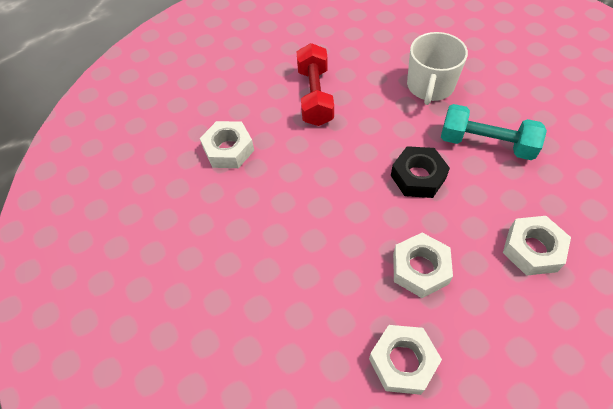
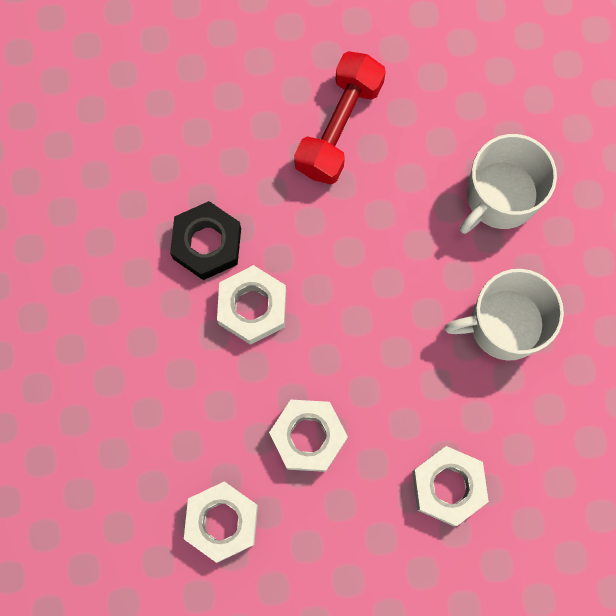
camera: 25 degrees right, 20 degrees up
white nut [200,121,254,168] -> white nut moved to [217,265,286,345]
black nut [391,146,450,198] -> black nut moved to [170,201,241,280]
turquoise dumbbell [441,104,547,160] -> white mug [444,269,564,361]

